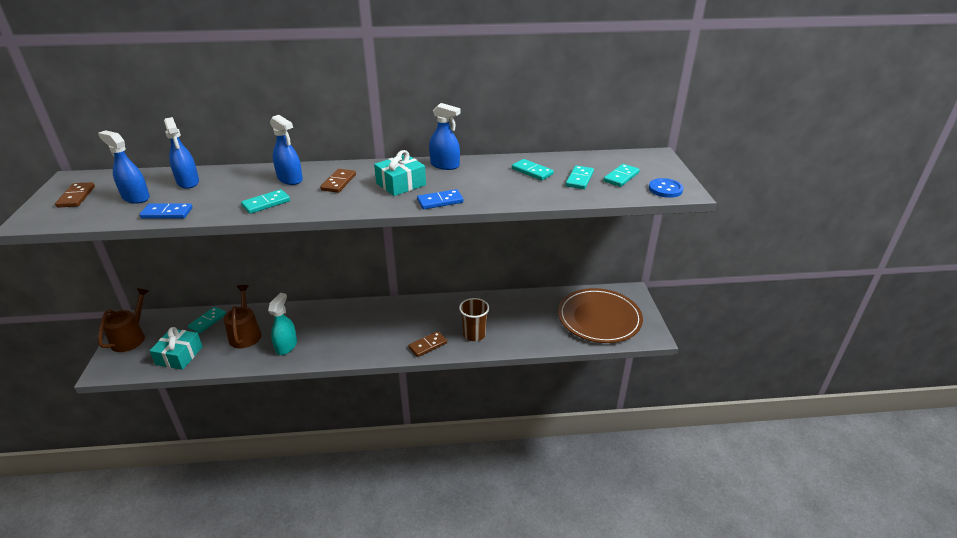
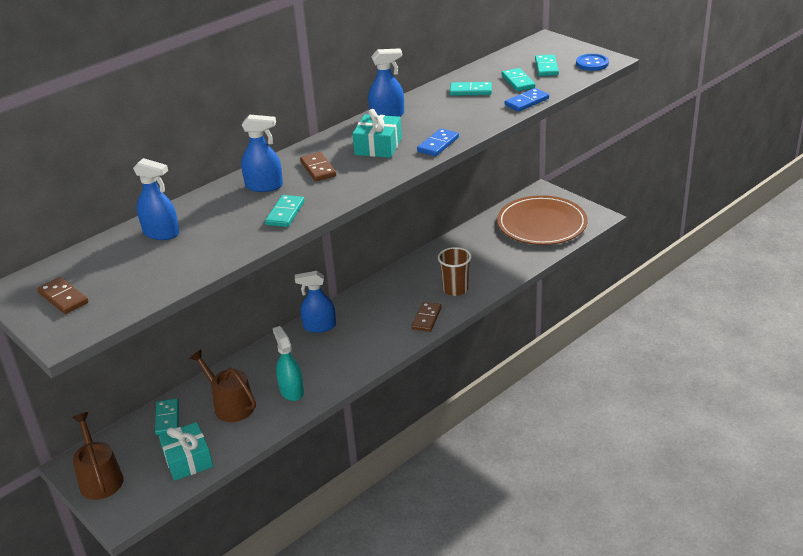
camera: 35 degrees left, 0 degrees up
blue spray bottle [98,130,150,204] -> blue spray bottle moved to [295,271,336,333]
blue domino [139,203,193,219] -> blue domino moved to [504,88,549,112]

